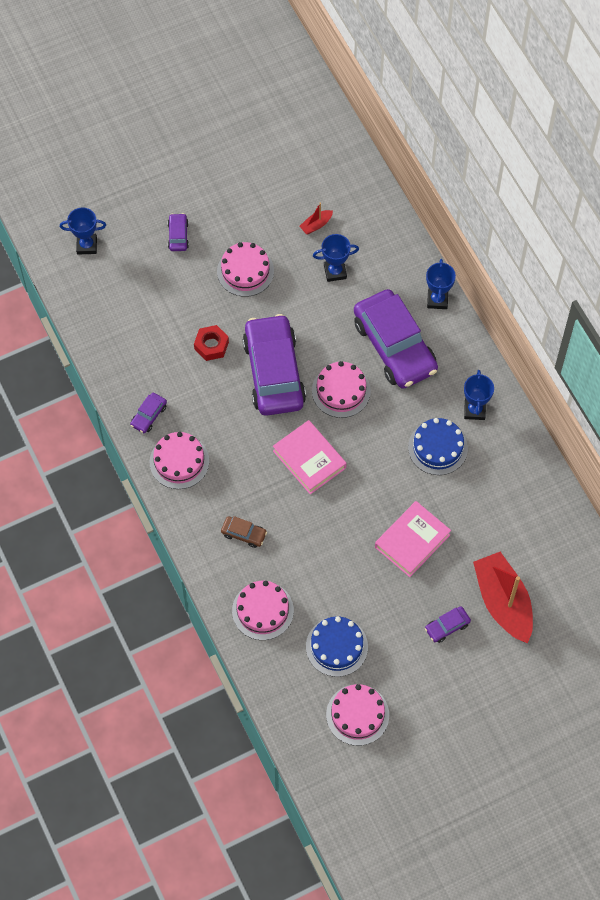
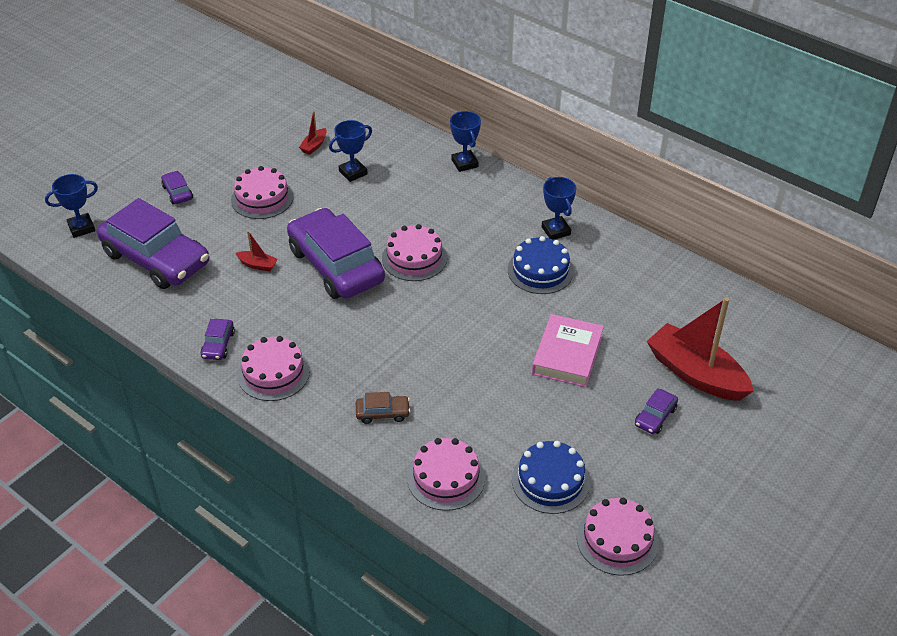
camera: 25 degrees left, 20 degrees down
red nut [194,325,229,361] -> red boat [235,231,278,271]
pink book [273,420,346,494] -> none
purple car [354,289,438,389] -> purple car moved to [97,198,209,289]

